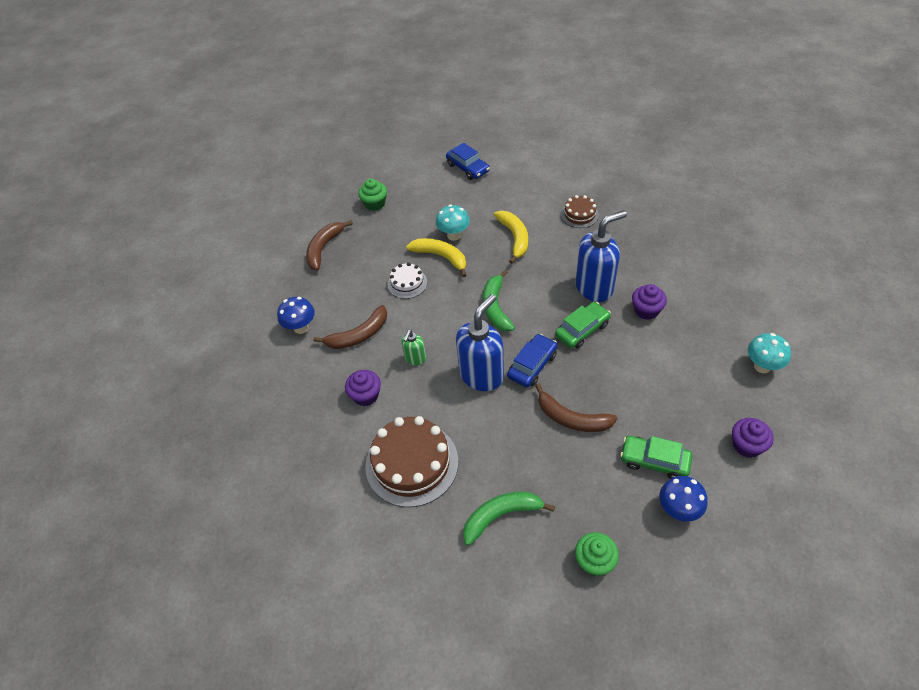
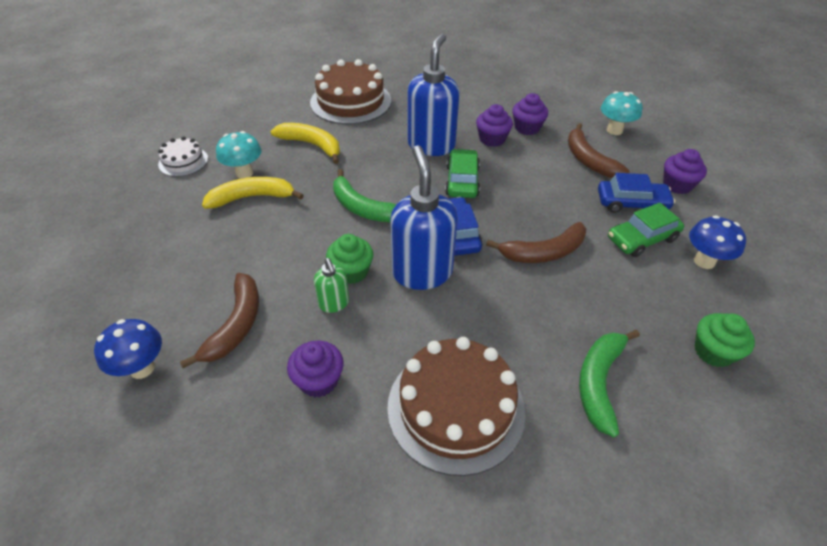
camera: 50 degrees left, 5 degrees down
brown banana [306,220,353,271] -> brown banana moved to [568,123,630,178]
green cupcake [358,179,387,211] -> green cupcake moved to [326,234,373,284]
white cake [388,263,427,299] -> white cake moved to [158,137,208,177]
blue car [446,143,490,180] -> blue car moved to [598,173,675,213]
brown cake [561,195,599,228] -> brown cake [310,59,391,124], size x1.93
none -> purple cupcake [512,93,548,135]

